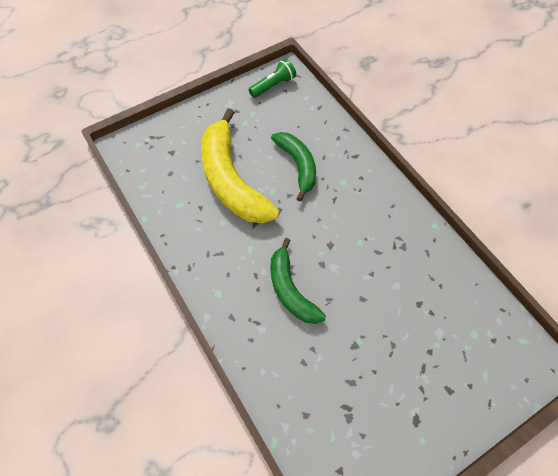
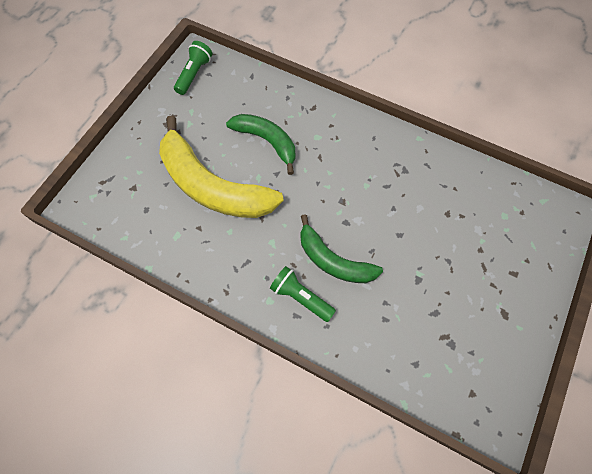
camera: 30 degrees left, 5 degrees up
none -> green flashlight [270,266,336,322]

